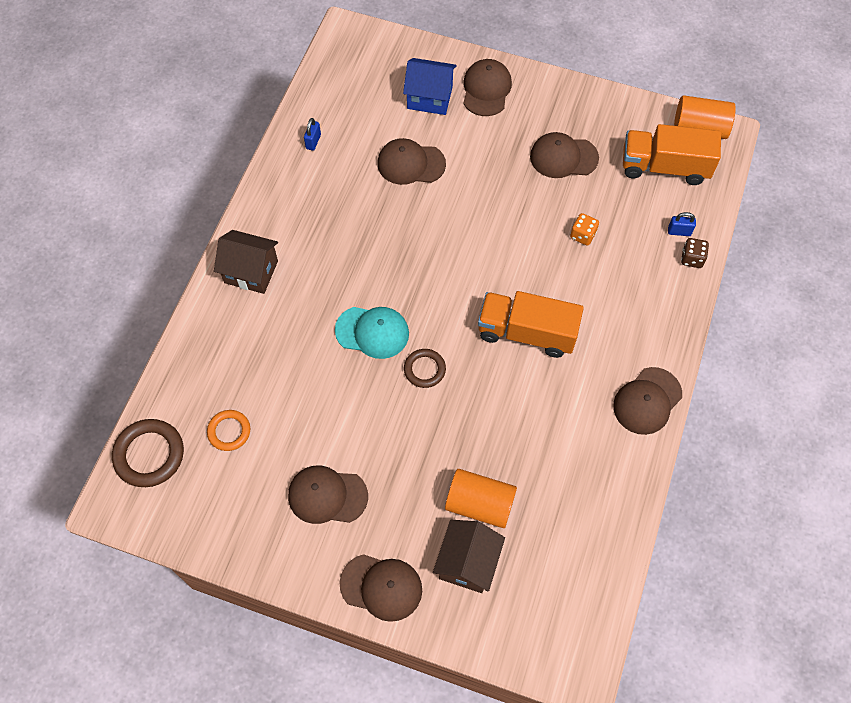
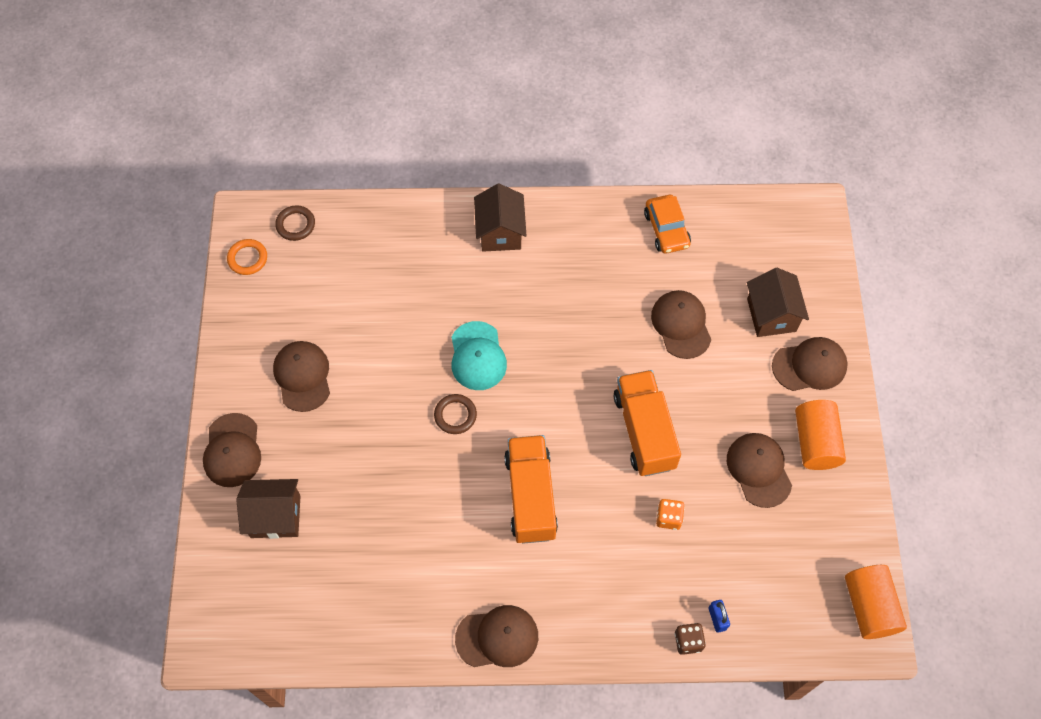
camera: 70 degrees right, 0 degrees up
brown ring [112,419,184,487] -> brown ring [275,205,315,241], size x0.62
orange ring [207,410,250,451] -> orange ring moved to [227,239,267,275]
blue padlock [304,118,321,151] -> orange car [644,195,691,254]
blue house [403,58,457,115] -> brown house [747,268,809,337]
orange cylinder [445,469,517,528] -> orange cylinder moved to [795,400,846,470]
brown cap [613,367,682,435] -> brown cap turned 150 degrees clockwise [455,605,538,667]
orange truck [623,124,721,185] -> orange truck moved to [614,370,681,476]

